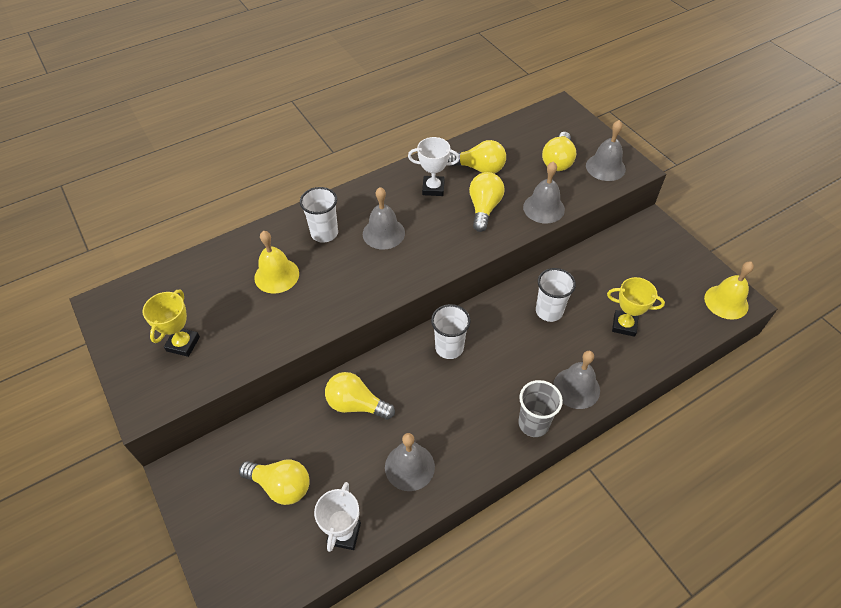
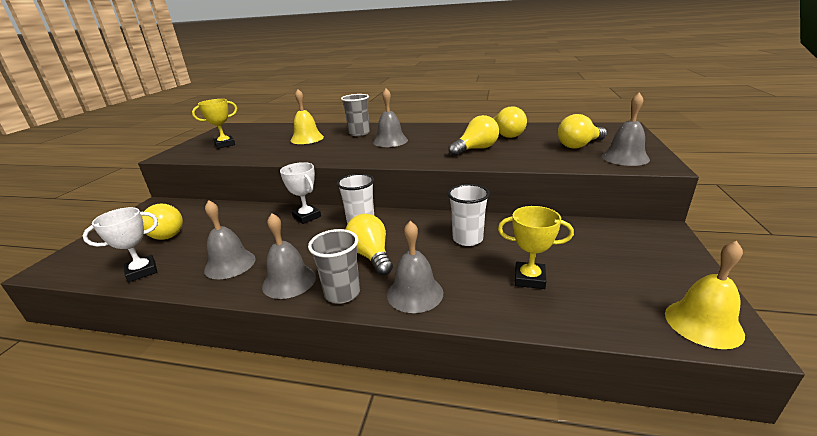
camera: 45 degrees right, 25 degrees down
white cup [300,187,338,243] -> grey cup [341,94,370,136]
yellow light bulb [325,372,395,420] -> yellow light bulb moved to [345,214,393,275]
white trophy [408,137,460,196] -> white trophy moved to [280,162,321,224]
grey bell [523,161,565,224] -> grey bell moved to [262,213,316,299]
yellow trophy [607,277,665,337] -> yellow trophy turned 45 degrees counterclockwise [498,206,574,289]

